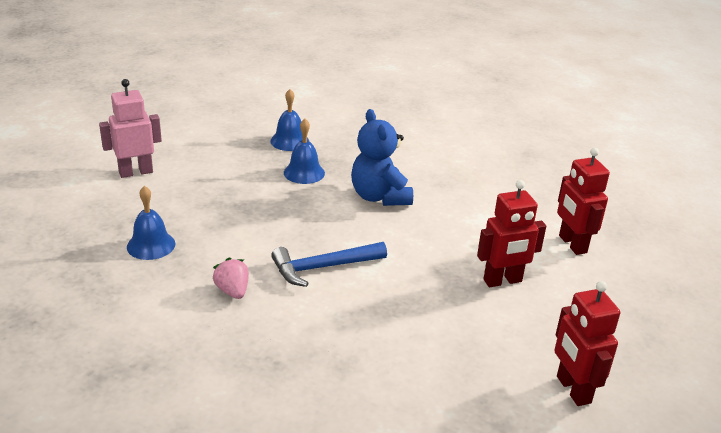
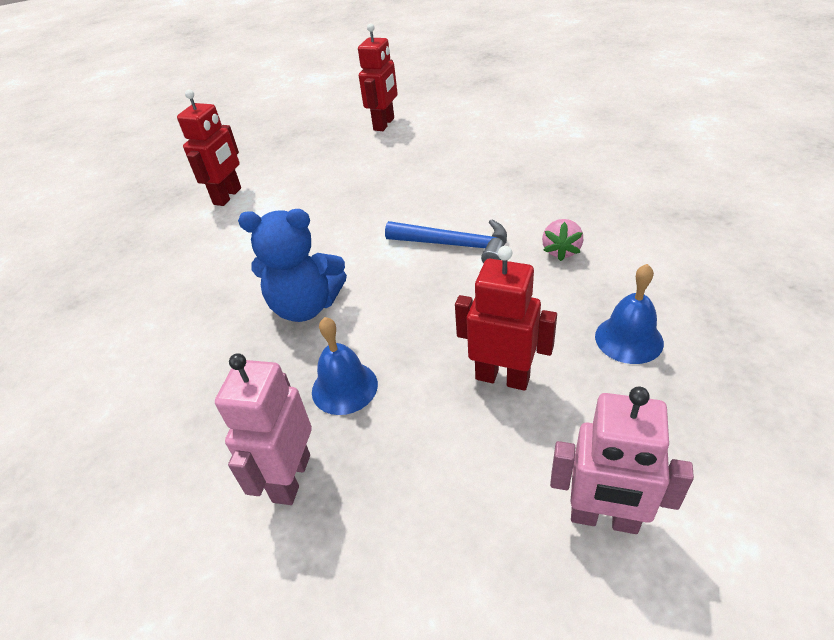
camera: 135 degrees left, 10 degrees up
blue bell [270,89,309,151] -> pink robot [215,353,312,505]
blue teddy bear [351,109,413,206] -> blue teddy bear turned 75 degrees clockwise [238,209,347,322]
red robot [477,180,546,287] -> red robot moved to [455,246,557,391]

